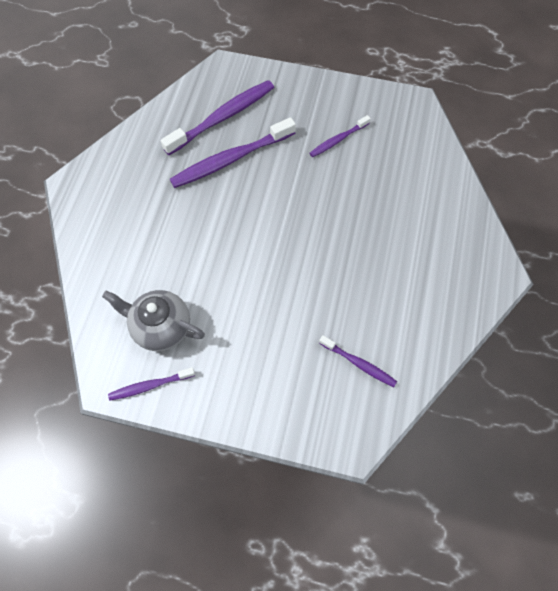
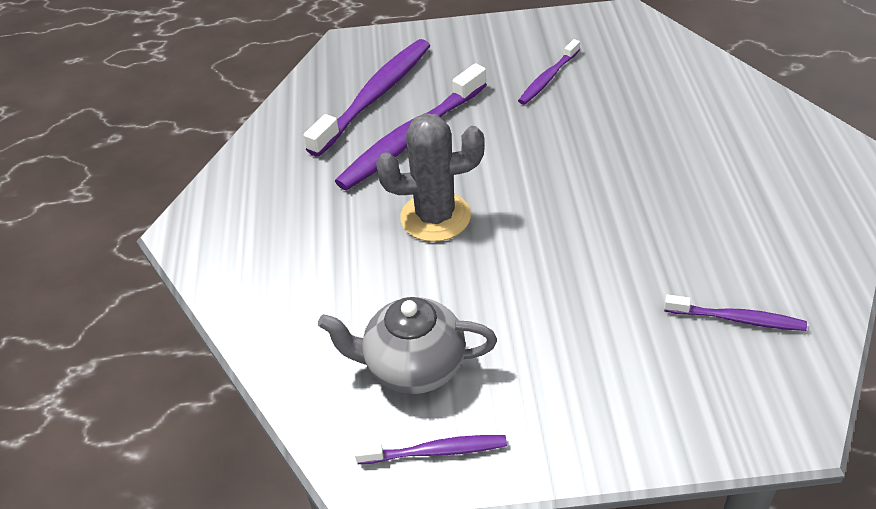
camera: 15 degrees left, 20 degrees down
purple toothbrush [108,367,195,401] -> purple toothbrush turned 150 degrees counterclockwise [355,435,507,464]
none -> grey cactus [376,113,485,242]

